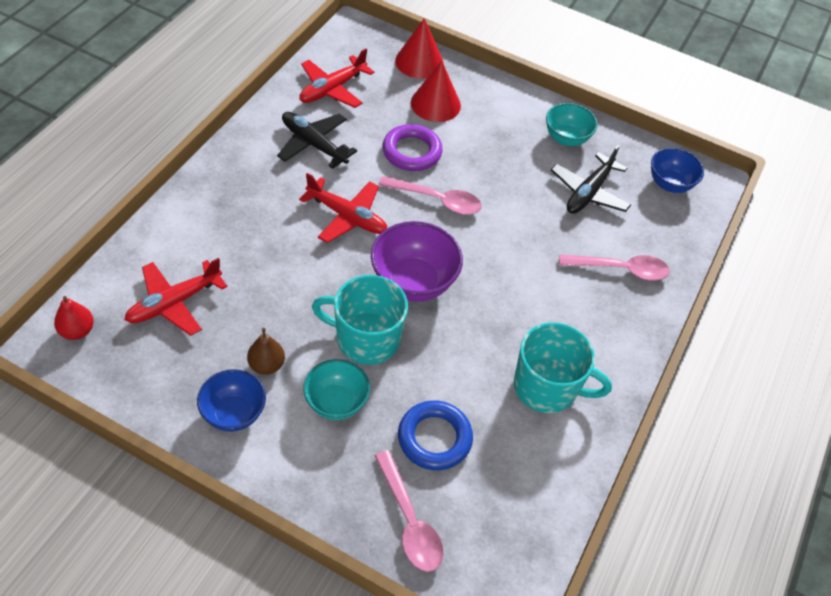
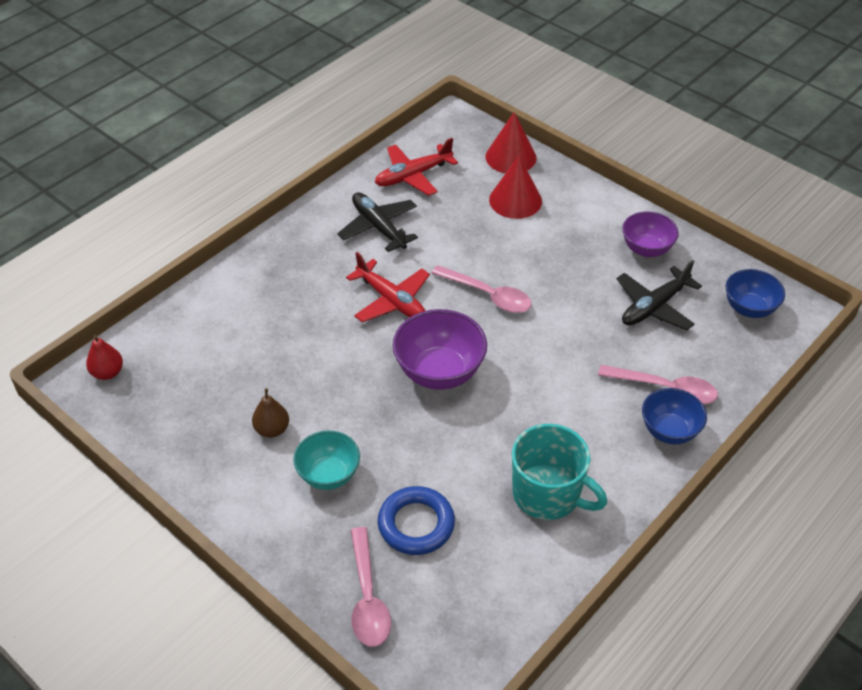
camera: 20 degrees right, 5 degrees down
red plane [125,258,228,336] -> none
blue bowl [197,369,266,432] -> blue bowl moved to [642,388,707,444]
turquoise mug [312,275,408,365] -> none
purple ring [382,124,443,171] -> none
turquoise bowl [546,103,597,146] -> purple bowl [622,211,679,257]

